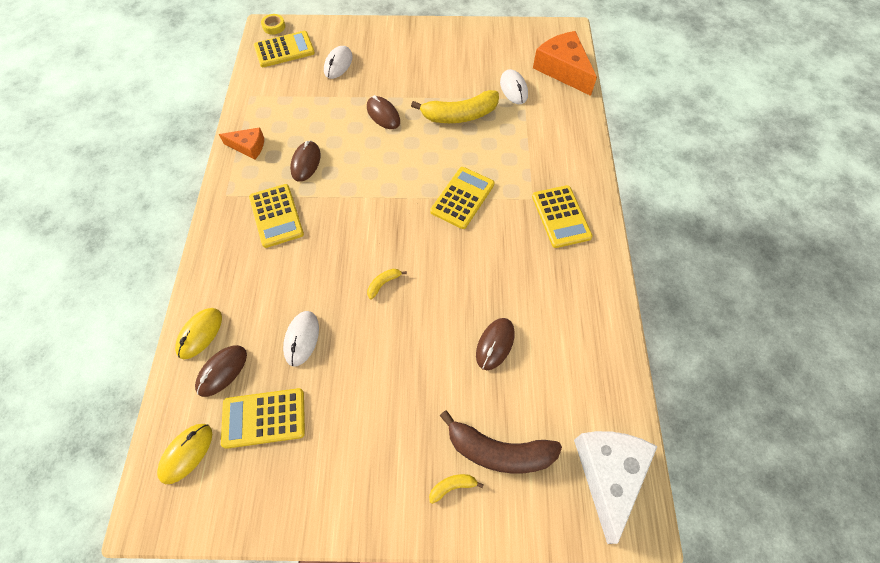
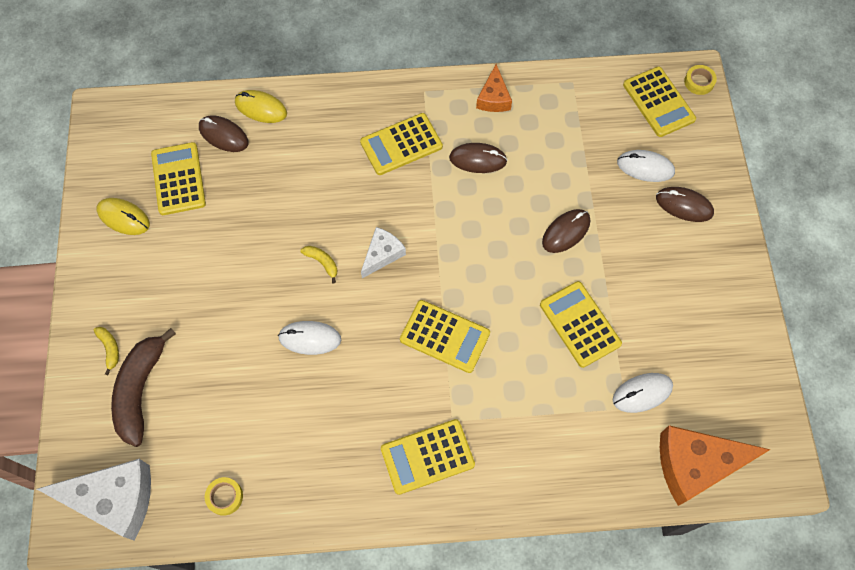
camera: 85 degrees right, 5 degrees up
yellow mouse [157,424,212,484] -> yellow mouse moved to [97,198,150,235]
white mouse [283,311,319,367] -> white mouse moved to [278,321,341,355]
yellow banana [411,90,499,123] -> yellow calculator [540,281,622,368]
brown mouse [476,318,515,370] -> brown mouse moved to [656,187,714,222]
orange cheese [533,31,597,96] -> orange cheese turned 150 degrees counterclockwise [660,425,771,506]
none -> yellow tape [205,477,243,516]
none -> white cheese [361,227,406,278]

